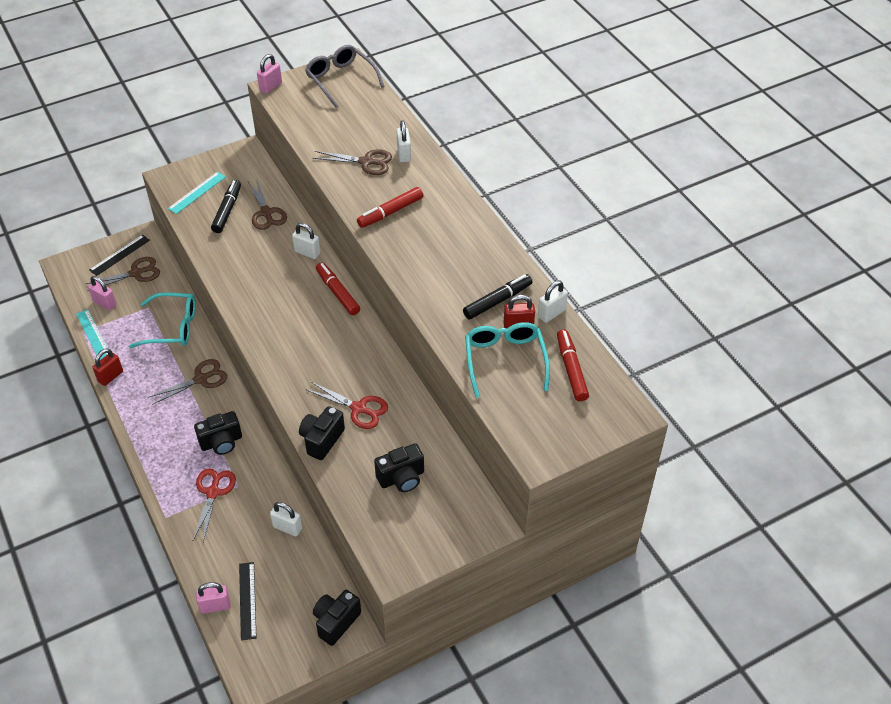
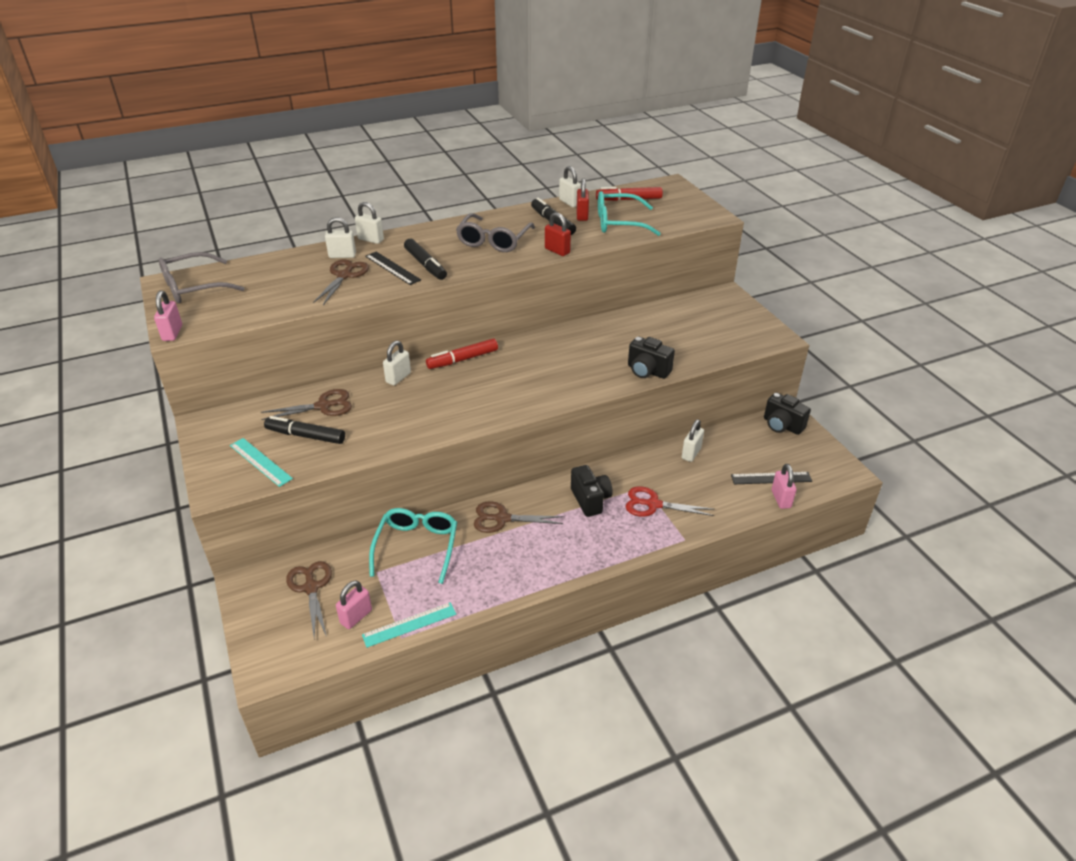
camera: 85 degrees left, 10 degrees down
black ruler [89,235,150,276] -> black ruler moved to [365,252,421,285]
red padlock [93,348,123,386] -> red padlock moved to [545,212,571,256]
brown scissors [148,359,227,405] -> brown scissors turned 60 degrees counterclockwise [474,501,563,533]
pink padlock [257,54,282,94] -> pink padlock turned 45 degrees clockwise [154,291,182,341]
red scissors [305,382,388,429] -> none
red marker [357,187,423,228] -> black marker [404,239,447,280]
black camera [374,443,424,492] -> none
none -> white padlock [355,202,384,244]
none -> grey glasses [456,213,535,252]

